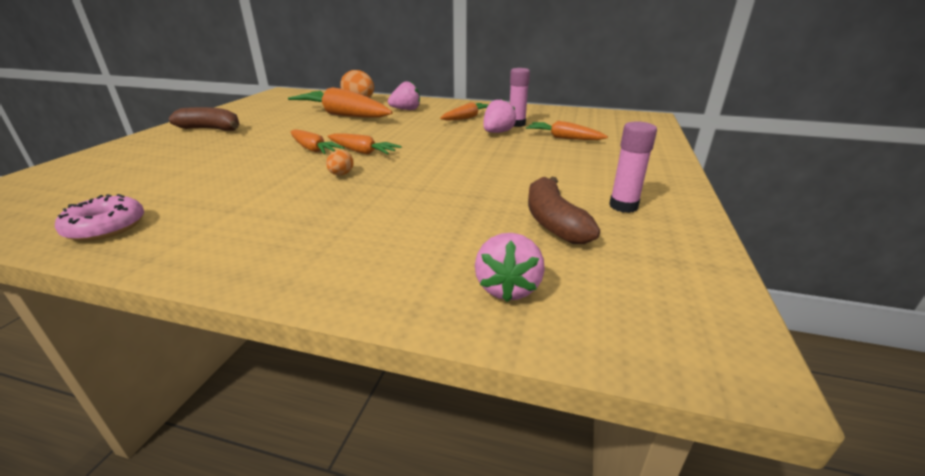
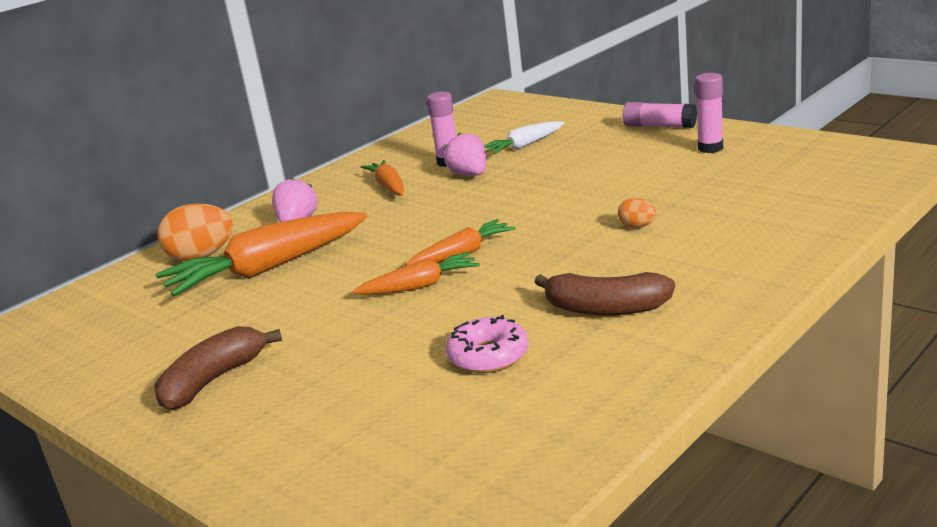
camera: 60 degrees left, 5 degrees down
pink donut [55,194,144,241] -> pink donut moved to [446,315,528,373]
orange egg [326,150,354,175] -> orange egg moved to [618,198,656,228]
pink strawberry [475,233,545,302] -> none
orange carrot [526,121,608,140] -> white carrot [484,121,564,154]
brown banana [528,177,600,244] -> brown banana moved to [535,272,675,315]
none -> pink glue stick [623,102,697,128]

